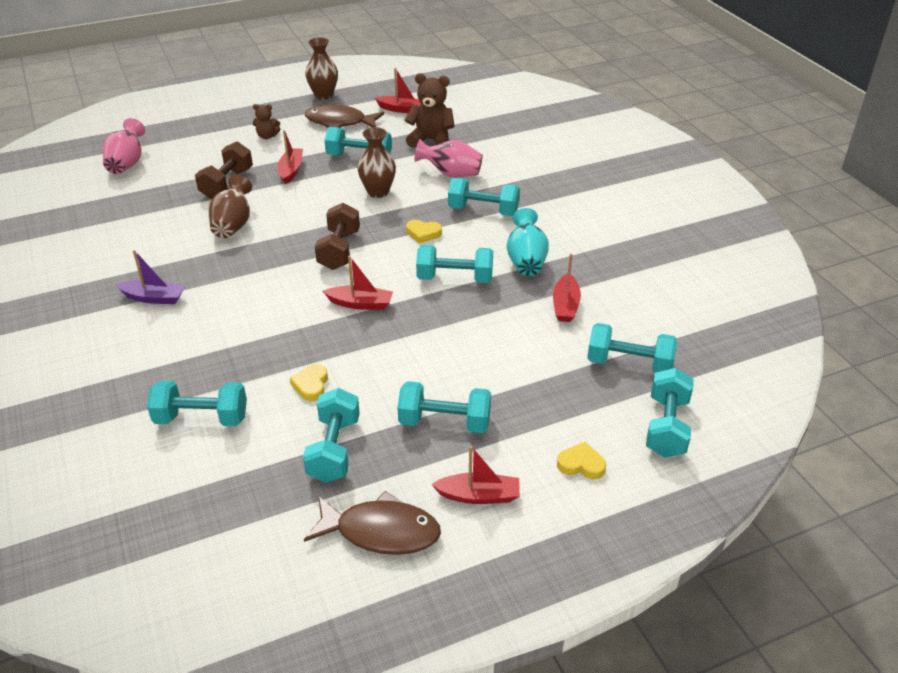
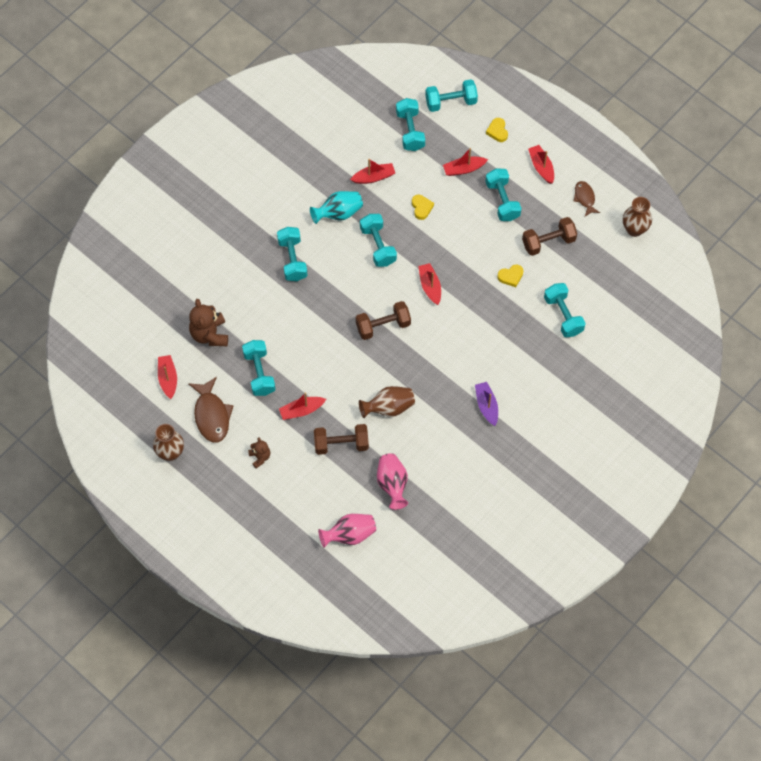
camera: 115 degrees left, 25 degrees up
turquoise dumbbell [303,388,360,483] -> brown dumbbell [522,217,577,256]
brown fish [304,491,441,555] -> brown fish [573,181,600,216], size x0.59
brown vase [357,127,396,198] -> brown vase moved to [623,197,652,237]
yellow heart [406,220,442,244] -> yellow heart moved to [412,195,434,220]
pink vase [415,139,483,178] -> pink vase moved to [377,453,408,510]
none -> red boat [443,148,488,176]

